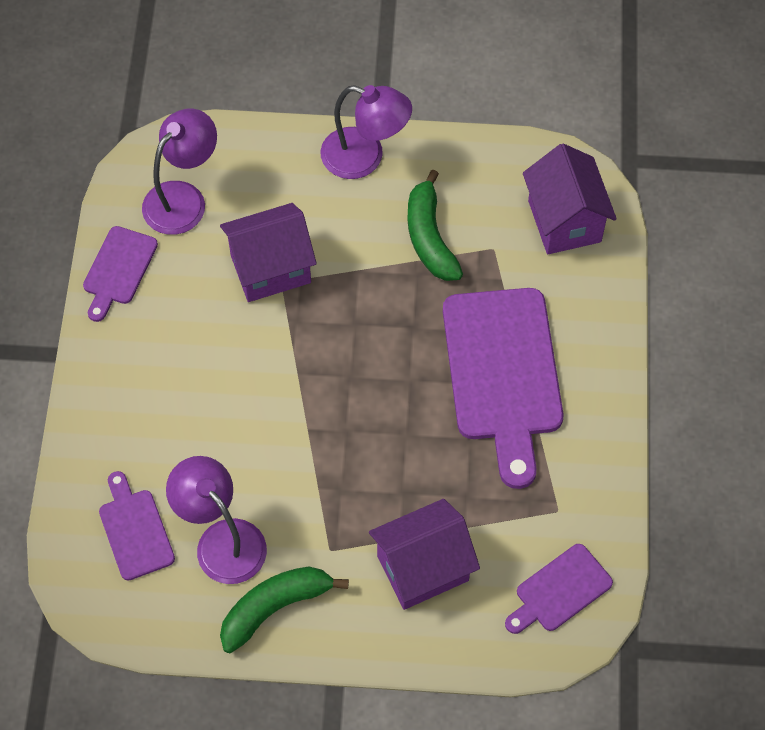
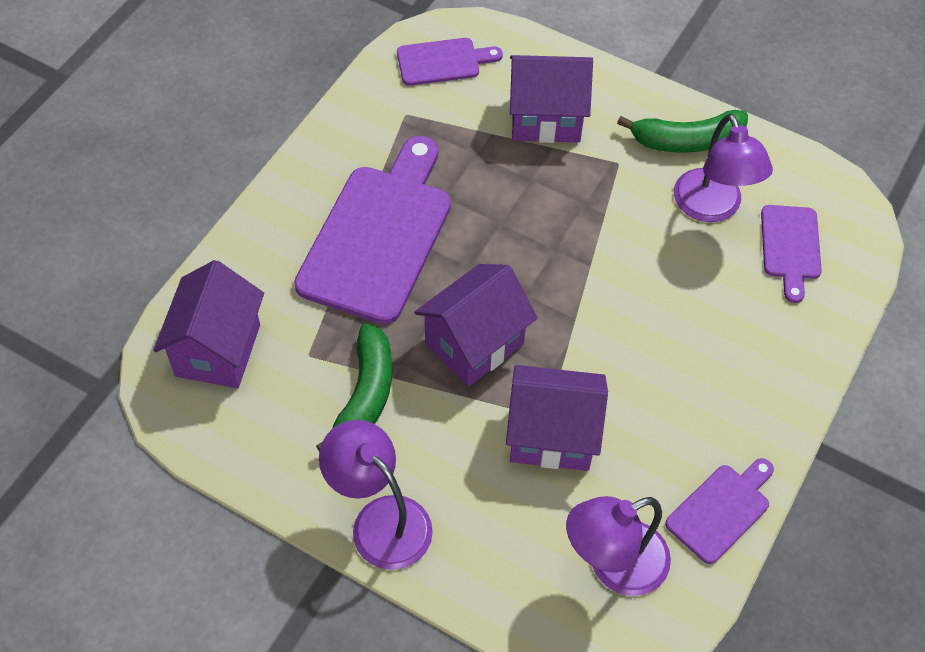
camera: 155 degrees left, 5 degrees down
none -> purple house [414,264,538,387]

